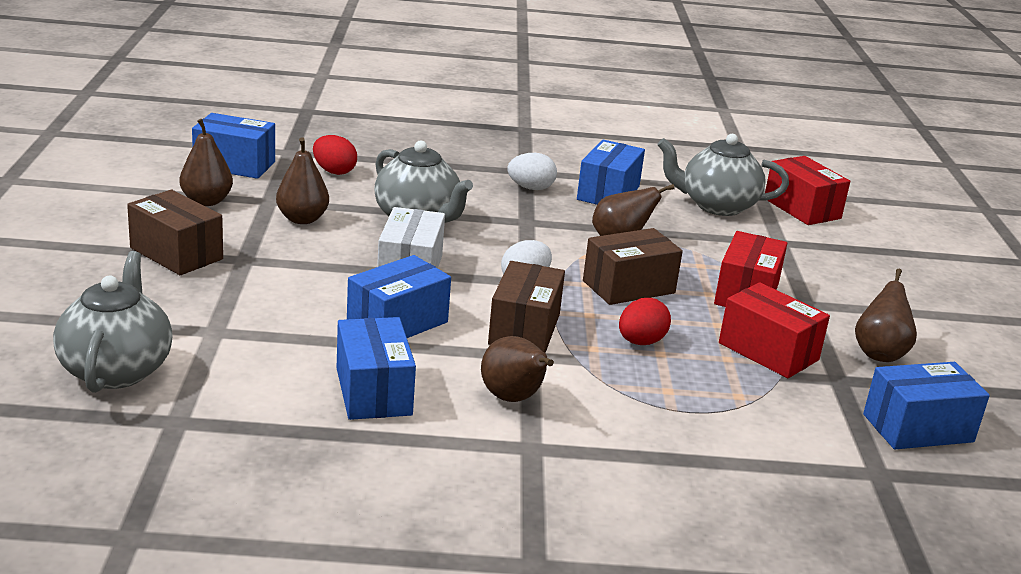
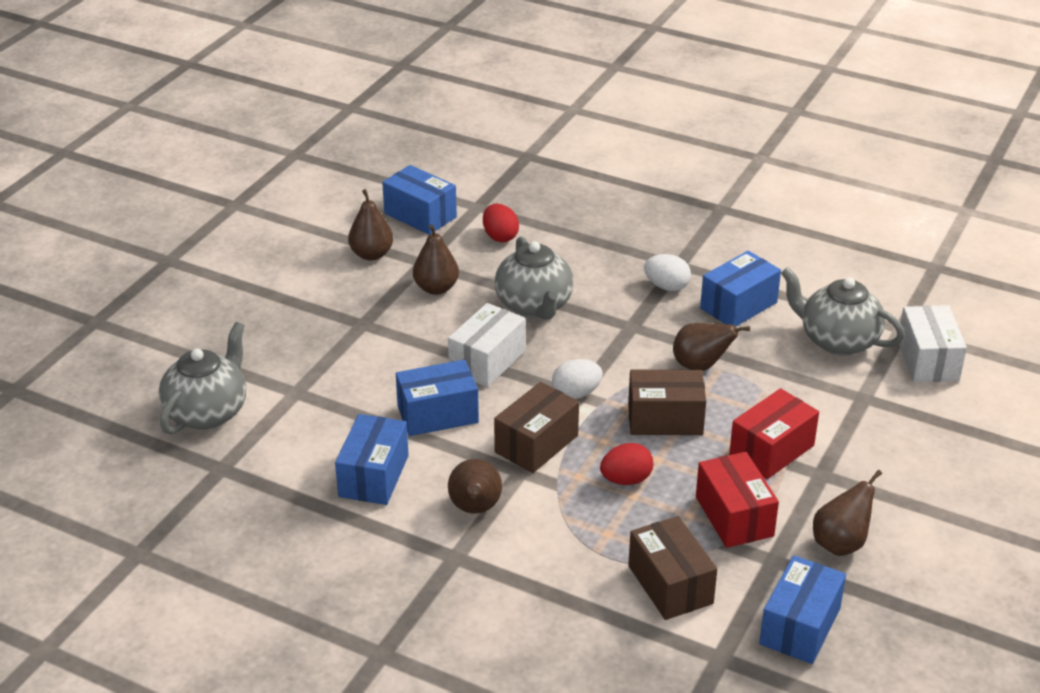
camera: 30 degrees right, 10 degrees up
brown box [127,190,223,275] -> brown box moved to [628,516,717,620]
red box [765,156,850,225] -> white box [899,305,967,383]
blue box [863,362,990,449] -> blue box turned 75 degrees counterclockwise [759,555,846,664]

